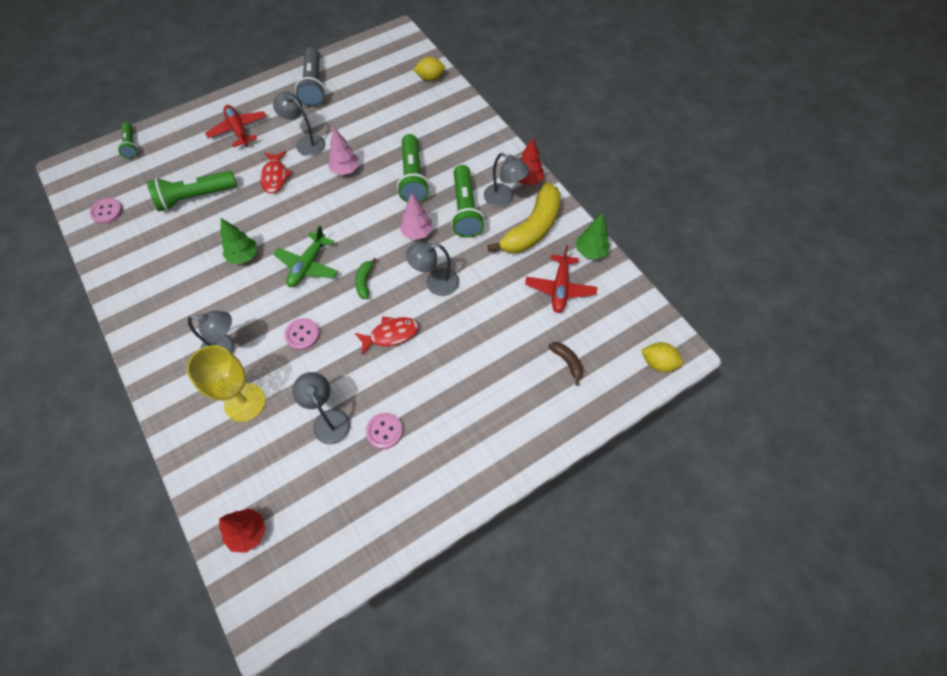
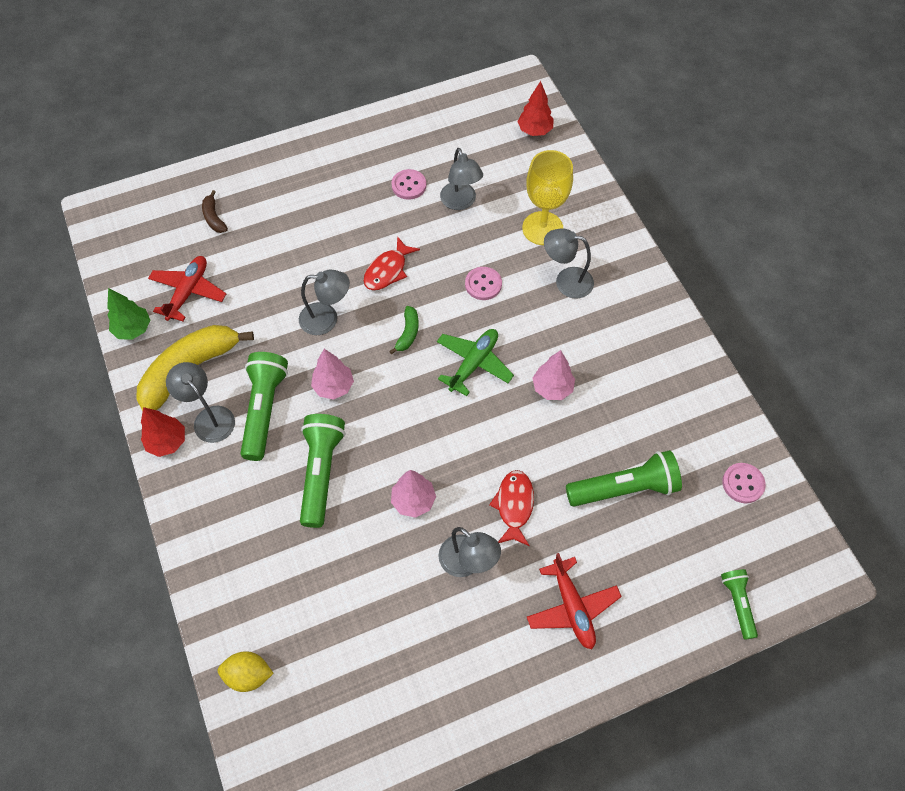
camera: 170 degrees left, 0 degrees up
green tree [221,218,257,264] -> pink tree [533,350,575,400]
grey flashlight [295,47,325,107] -> none
red fish [355,317,419,355] -> red fish turned 45 degrees counterclockwise [364,236,420,290]
yellow lemon [641,342,683,372] -> none

